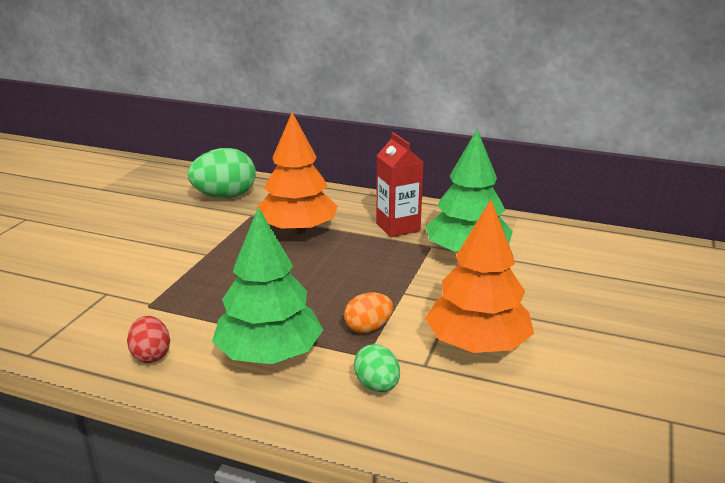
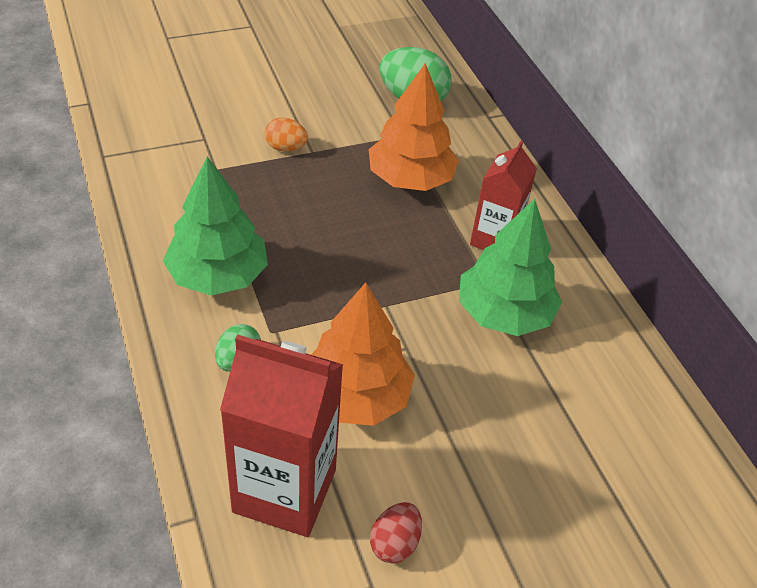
camera: 45 degrees right, 20 degrees up
red egg [127,316,170,363] -> red egg moved to [370,502,422,564]
orange egg [344,292,393,333] -> orange egg moved to [265,117,308,152]
none -> red carton [220,335,343,537]

